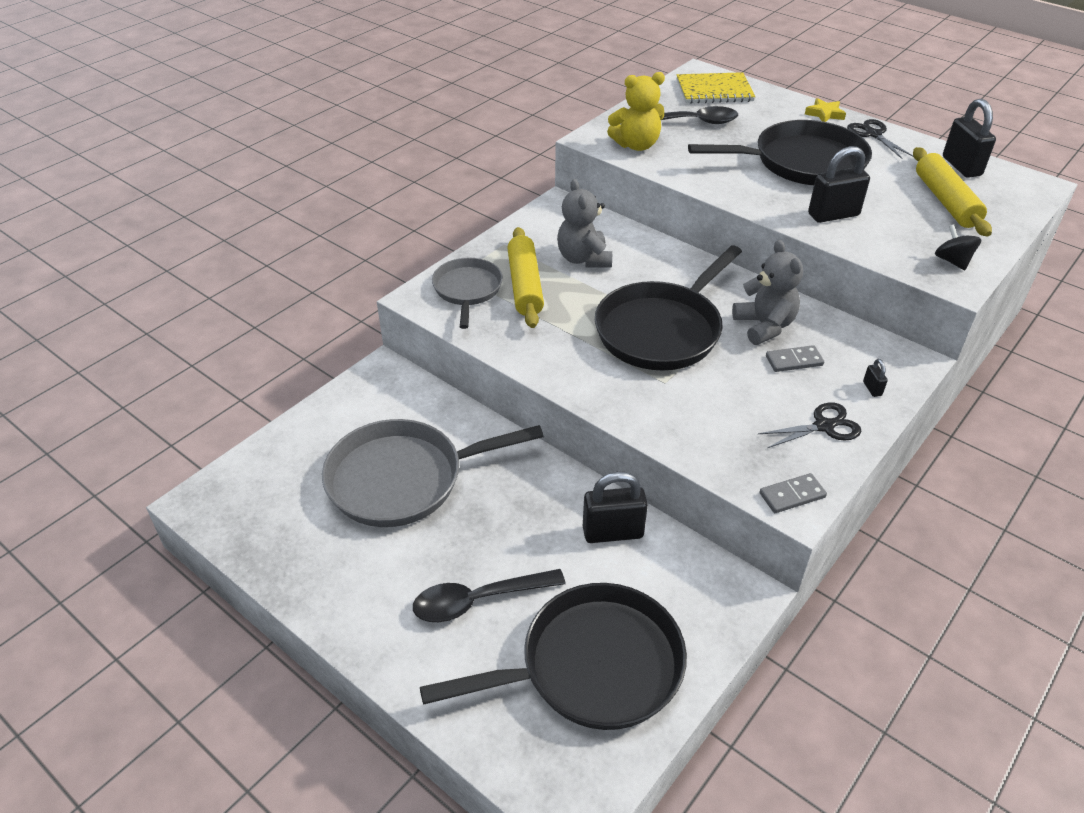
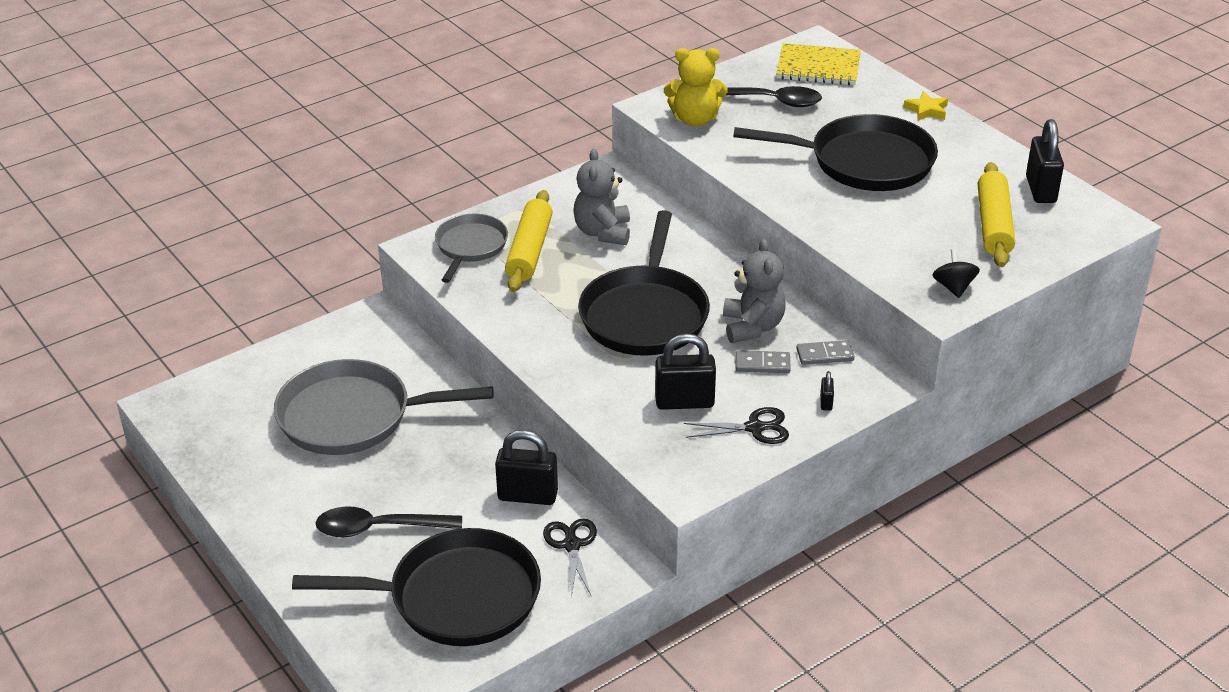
camera: 15 degrees right, 5 degrees down
black pan [595,245,742,371] -> black pan turned 45 degrees counterclockwise [578,210,710,356]
grey domino [760,473,827,513] -> grey domino moved to [796,340,855,365]
black padlock [808,146,870,223] -> black padlock moved to [655,334,716,410]
black scissors [847,119,913,159] -> black scissors moved to [543,518,597,597]

